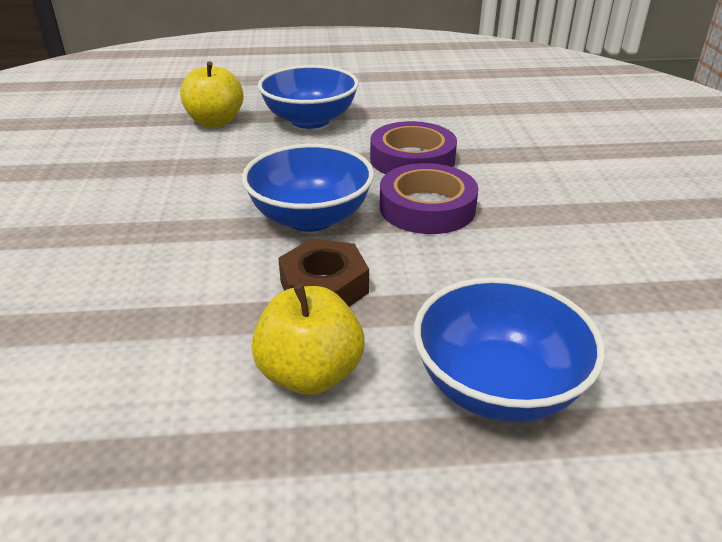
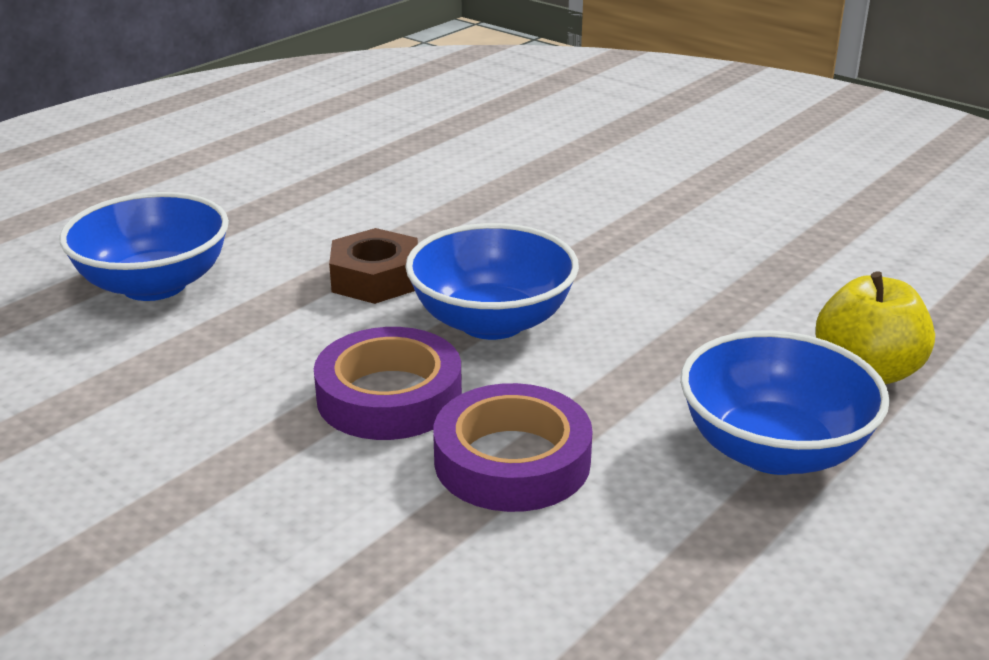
camera: 135 degrees right, 5 degrees down
yellow apple [251,284,365,395] -> none

